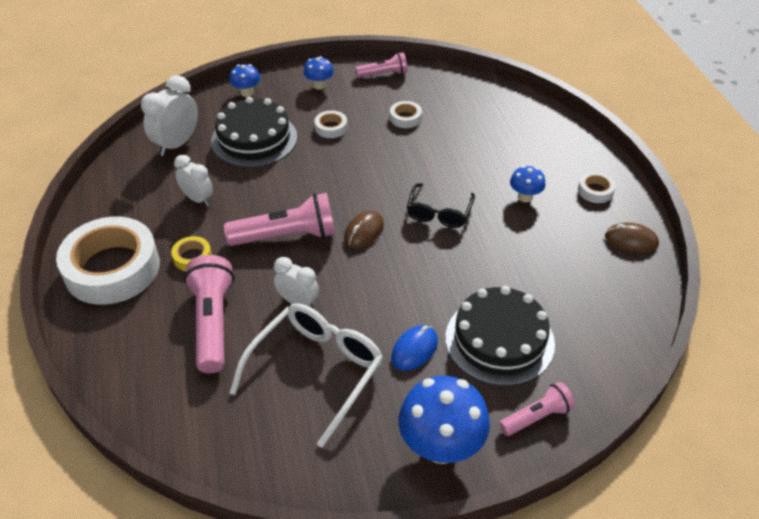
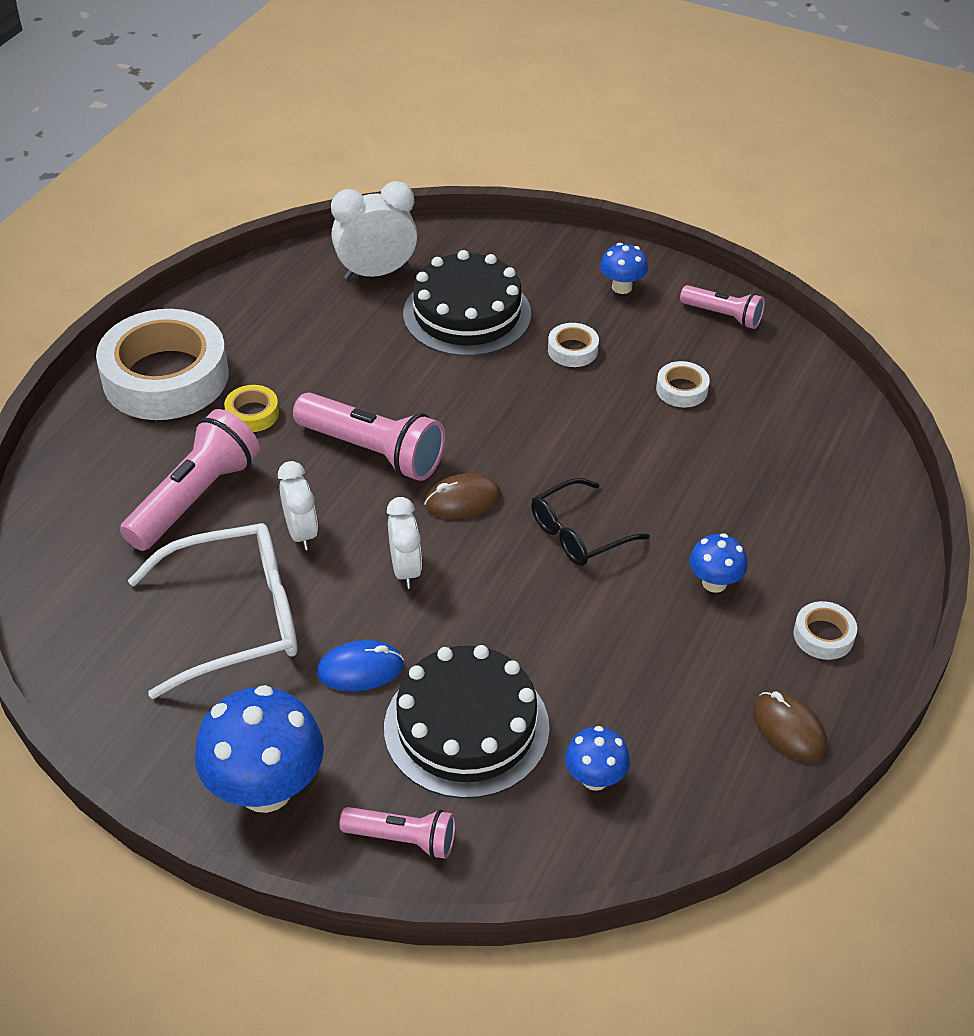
camera: 40 degrees right, 0 degrees up
white clock [174,155,213,206] -> white clock moved to [387,497,422,589]
blue mushroom [230,64,260,97] -> blue mushroom moved to [565,726,630,791]

